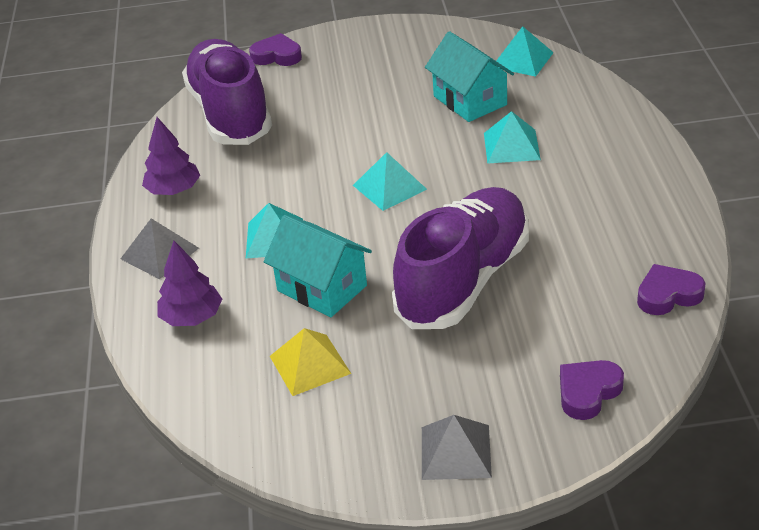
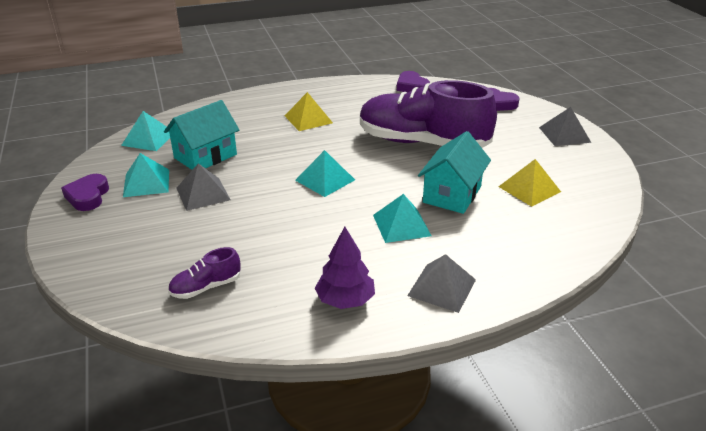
camera: 105 degrees left, 5 degrees down
purple tree [157,241,222,326] -> none
purple shoe [182,39,272,145] -> purple shoe [168,247,241,299], size x0.40
purple heart [249,33,302,66] -> purple heart moved to [61,174,109,211]
turquoise pyramid [484,111,541,163] -> turquoise pyramid moved to [123,153,169,197]
none -> grey pyramid [176,163,231,211]
none -> yellow pyramid [285,92,333,131]

